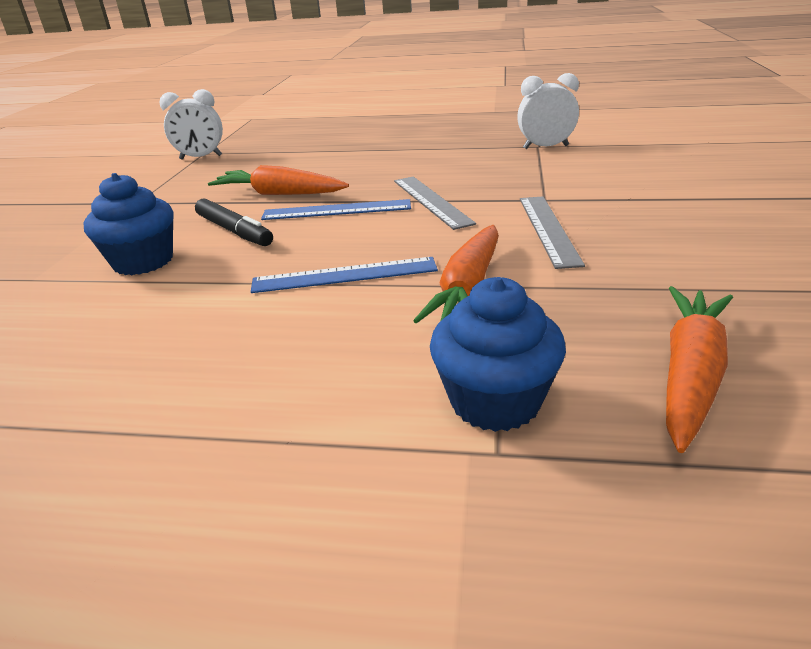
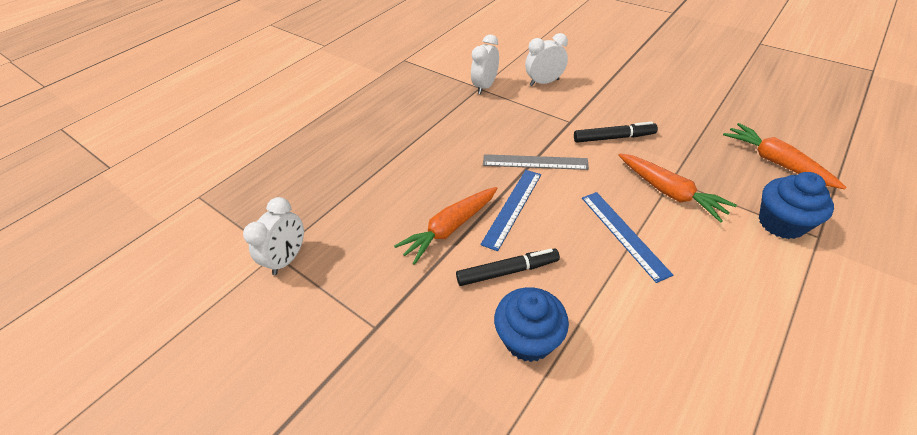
camera: 60 degrees left, 15 degrees up
blue ruler [251,257,438,293] -> blue ruler turned 45 degrees counterclockwise [582,192,673,283]
grey ruler [520,196,585,269] -> black marker [574,122,658,143]
none -> white clock [525,33,568,86]

